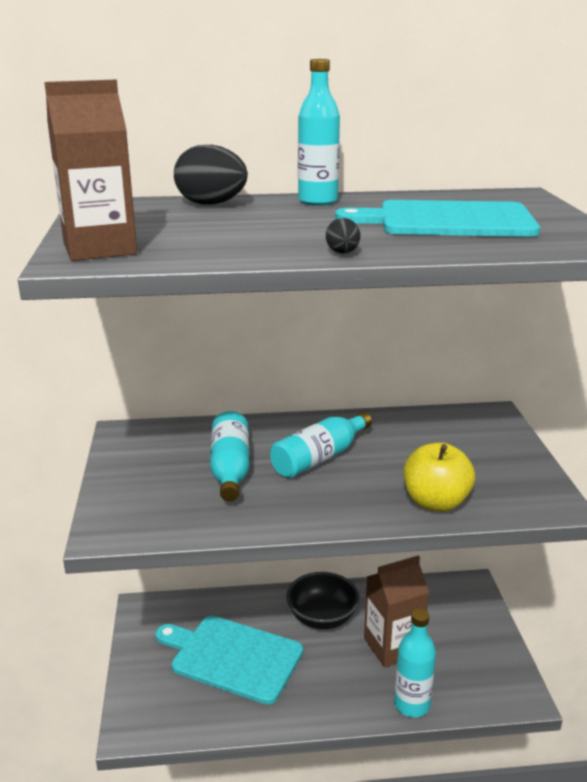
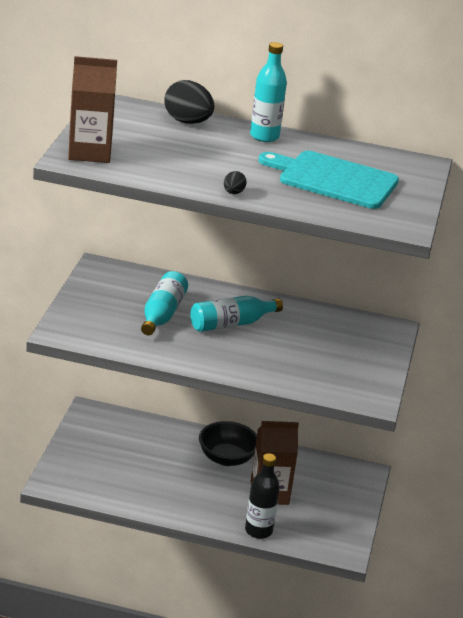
camera: 15 degrees right, 5 degrees up
turquoise cutting board [155,616,303,704] -> none
turquoise bottle [394,609,436,717] -> black bottle [245,453,280,539]
yellow apple [404,442,475,512] -> none

